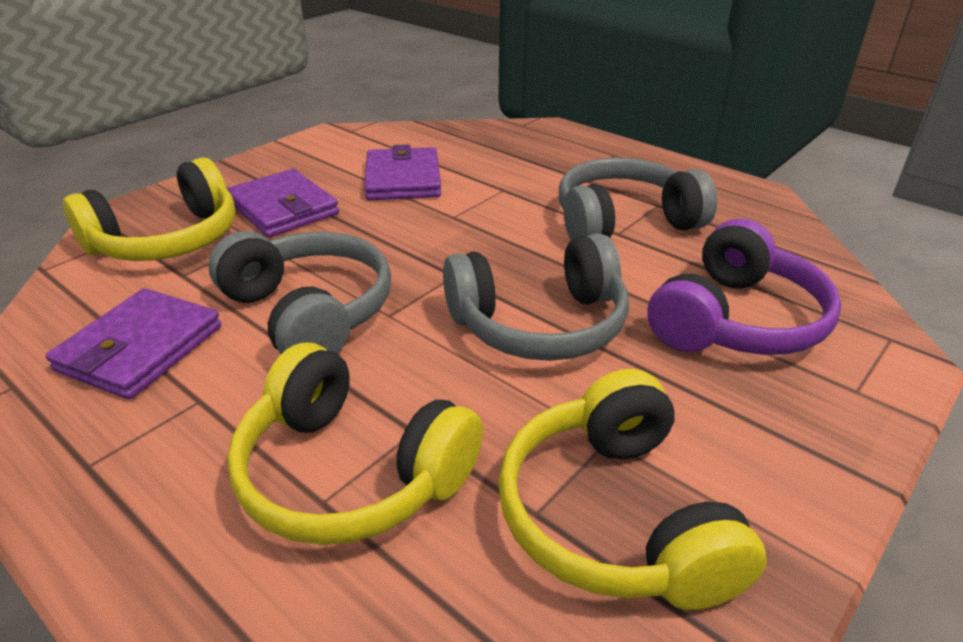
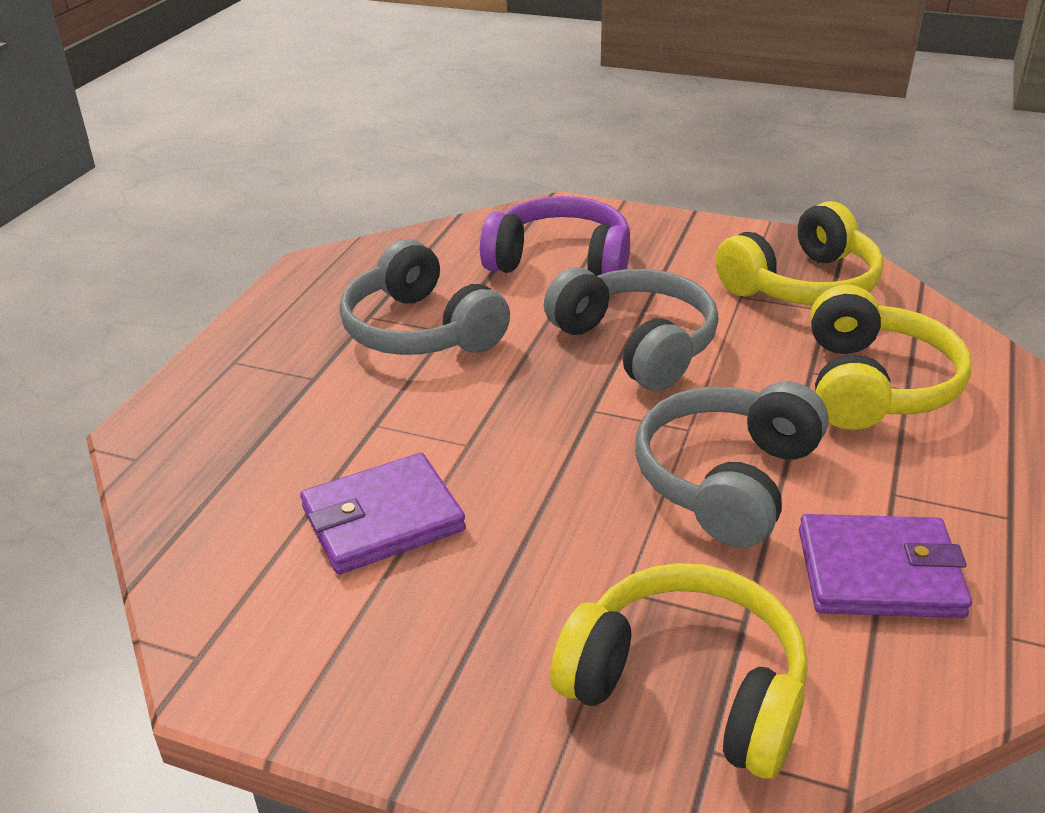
camera: 110 degrees left, 0 degrees up
purple wallet [227,169,339,237] -> none

